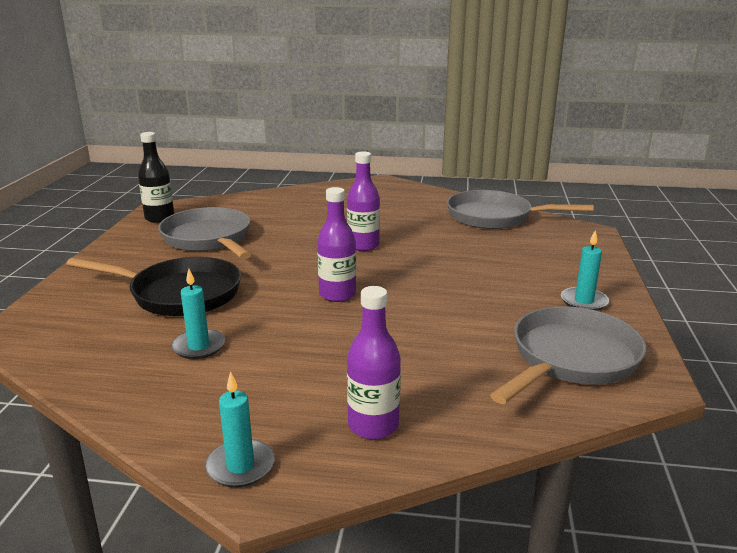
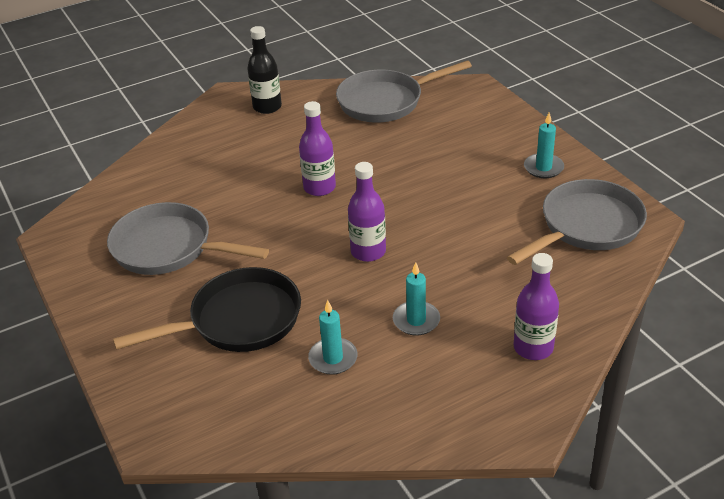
camera: 35 degrees left, 15 degrees up
black bottle [138,132,174,223] -> black bottle moved to [247,26,282,114]
turquoise candle [205,371,274,488] -> turquoise candle moved to [393,262,440,336]
grey pan [490,306,647,404] -> grey pan turned 45 degrees clockwise [507,179,647,265]

